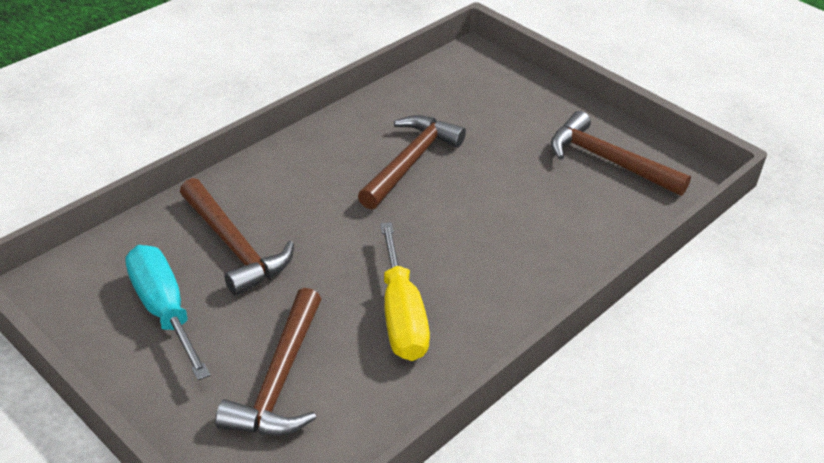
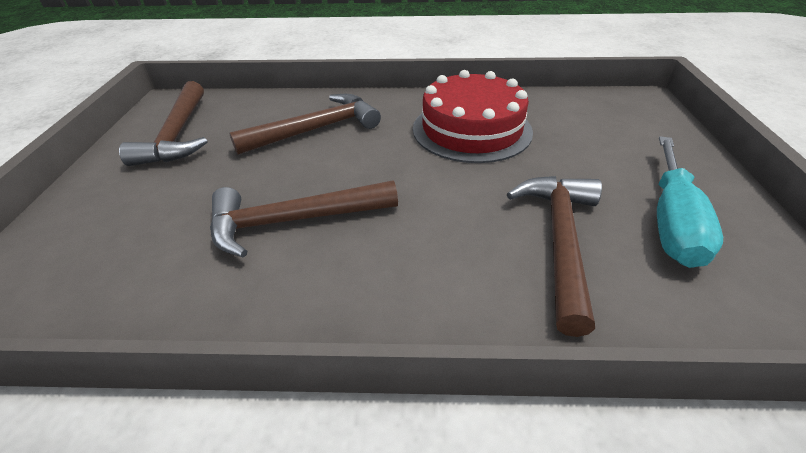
camera: 130 degrees left, 0 degrees up
brown hammer [215,288,321,435] -> brown hammer moved to [229,94,381,155]
yellow screwdriver [380,222,430,361] -> red cake [413,70,533,163]

